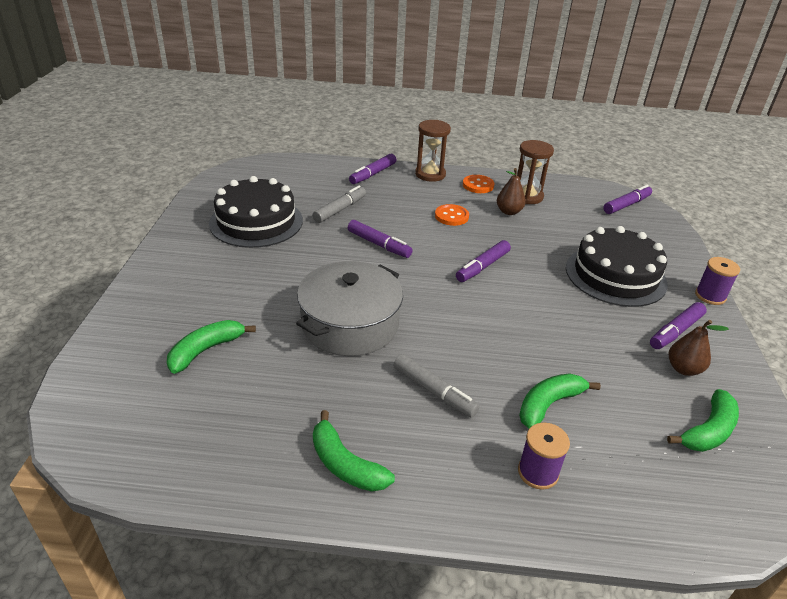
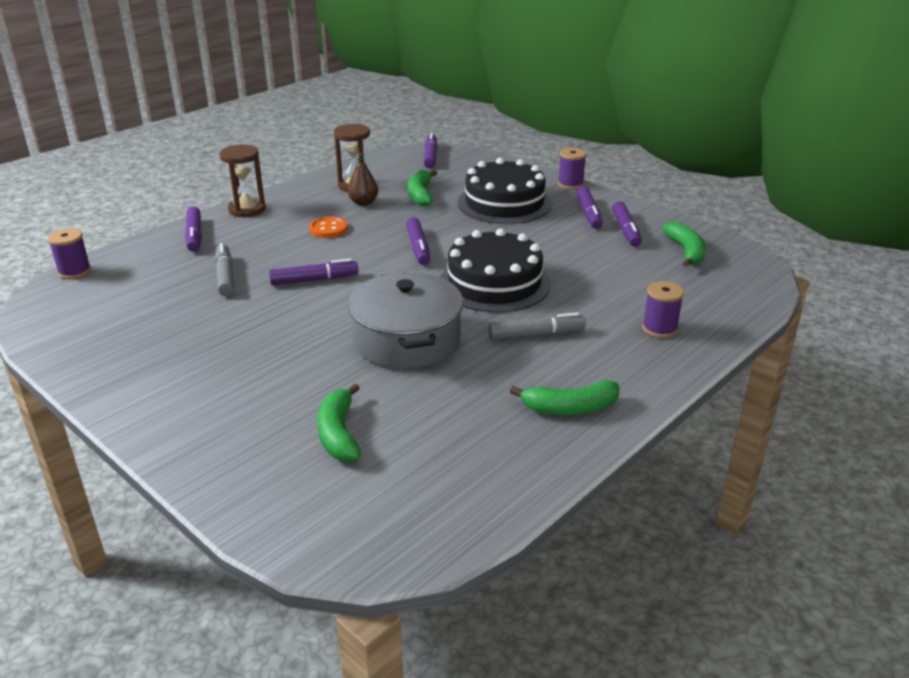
camera: 50 degrees left, 5 degrees down
black cake [209,176,303,248] -> black cake moved to [440,228,551,313]
orange button [463,175,494,193] -> none
green banana [519,373,601,429] -> green banana moved to [408,170,437,206]
brown pear [669,320,729,376] -> purple marker [612,201,642,247]
none -> purple spool [48,228,91,279]

